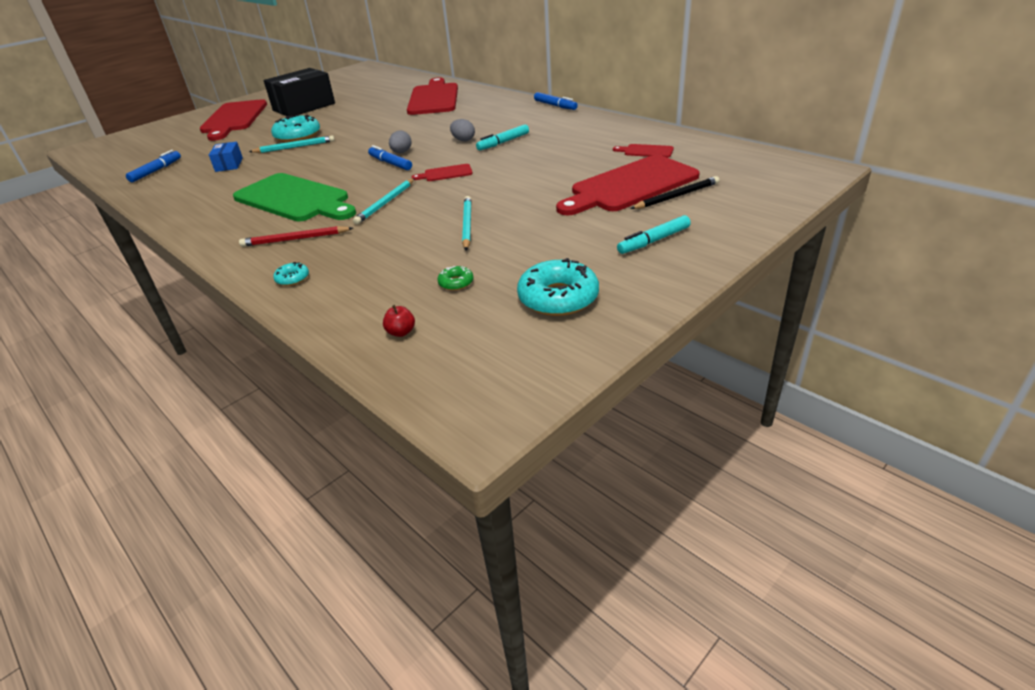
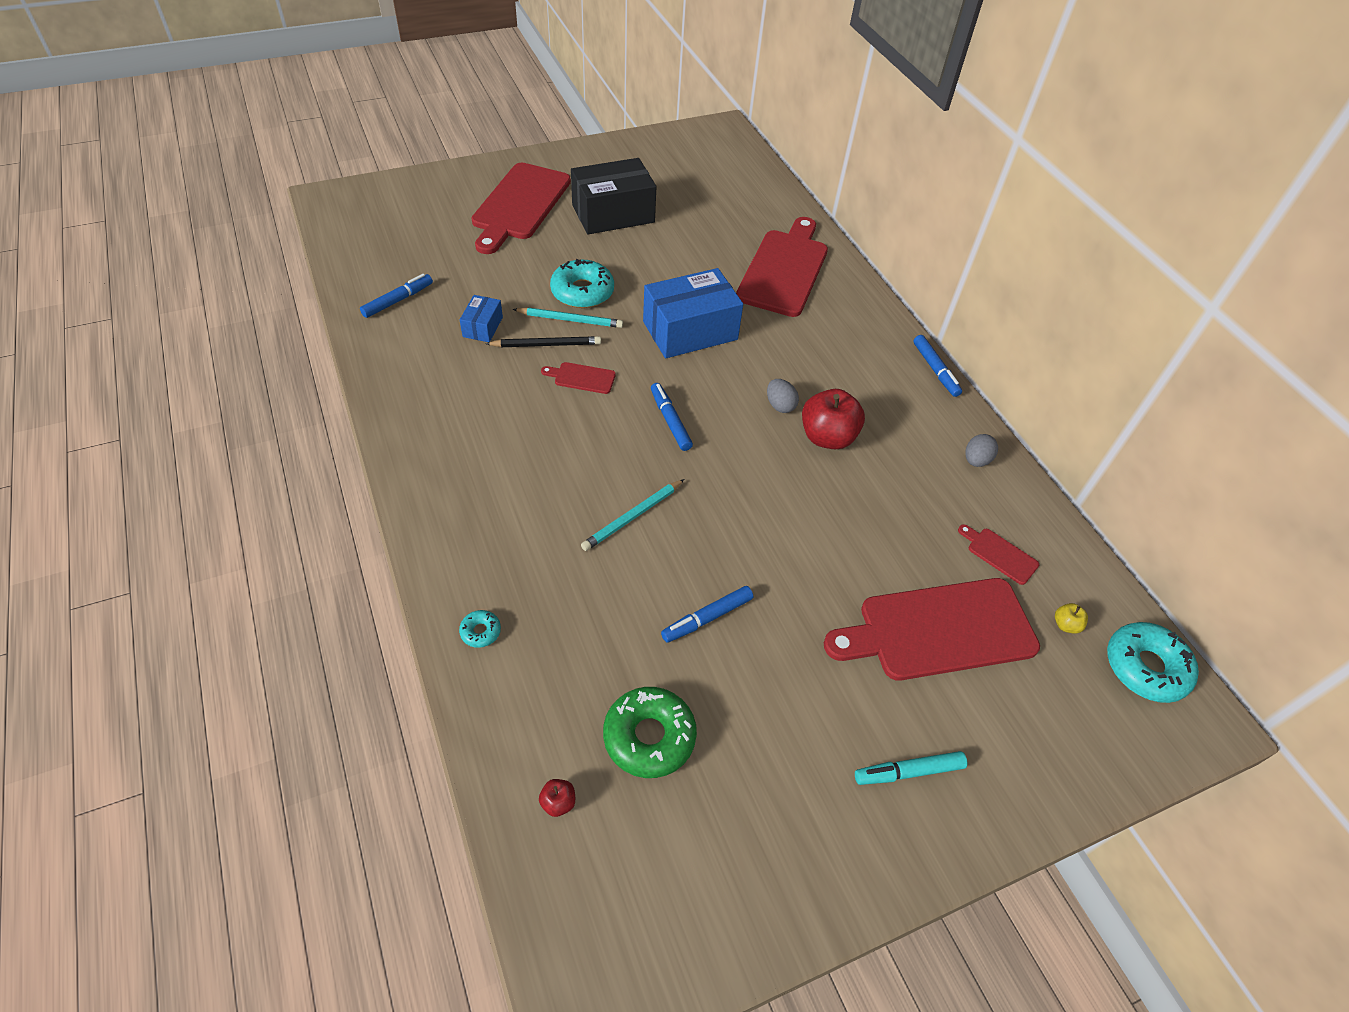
camera: 15 degrees right, 15 degrees up
green cutting board [233,173,356,221] -> none
red pencil [239,226,353,247] -> none
grey egg [389,131,412,153] -> grey egg moved to [965,434,998,467]
red cutting board [412,164,473,181] -> red cutting board moved to [541,362,616,394]
green donut [437,266,473,291] -> green donut [603,687,697,778], size x2.13
turquoise pencil [462,196,472,250] -> blue marker [661,586,753,643]
turquoise marker [476,124,529,150] -> red apple [802,389,865,449]
turquoise donut [517,258,599,316] -> turquoise donut moved to [1107,622,1199,703]
black pencil [630,176,720,209] -> black pencil moved to [486,336,601,347]
none -> blue box [643,268,743,358]
none -> yellow apple [1055,603,1088,634]

